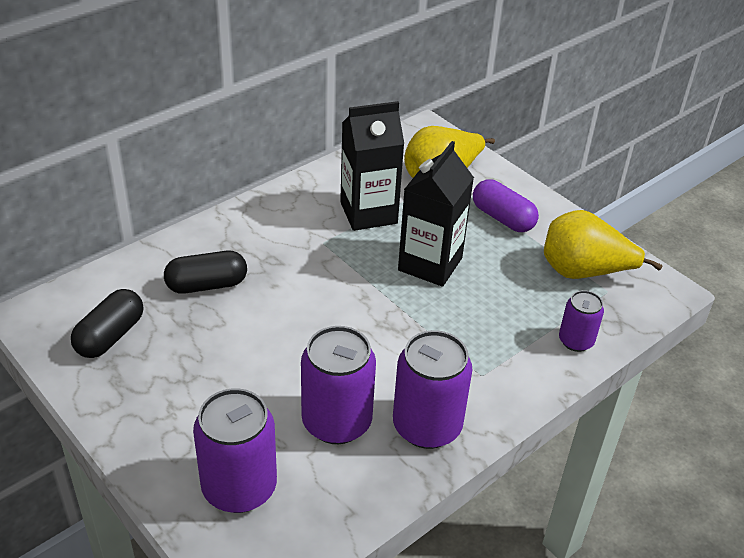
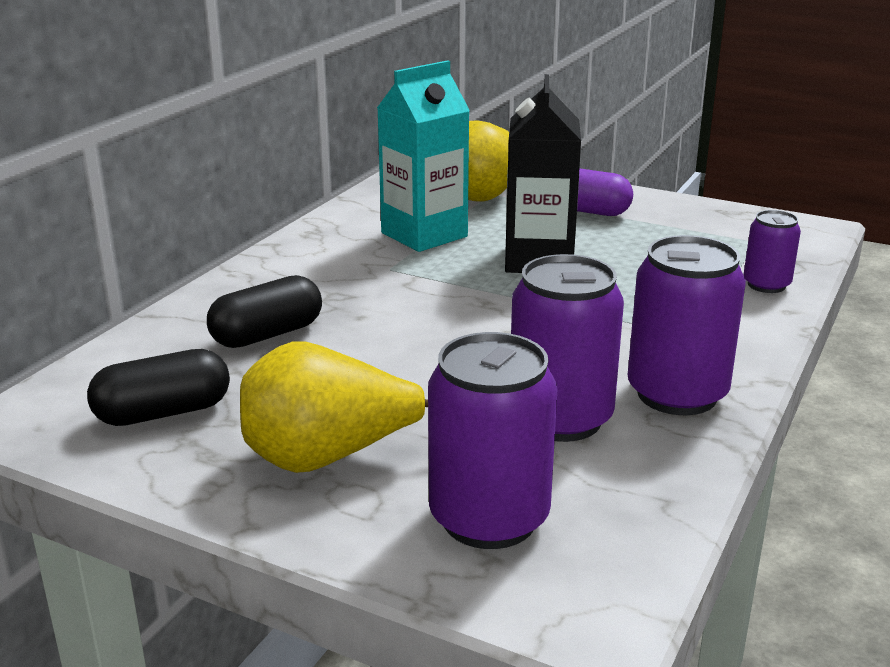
camera: 20 degrees left, 15 degrees down
black capsule [71,289,143,358] -> black capsule turned 60 degrees clockwise [87,349,230,426]
black carton [340,101,404,231] -> turquoise carton [377,60,470,252]
yellow pear [544,210,662,279] -> yellow pear moved to [240,341,428,473]

